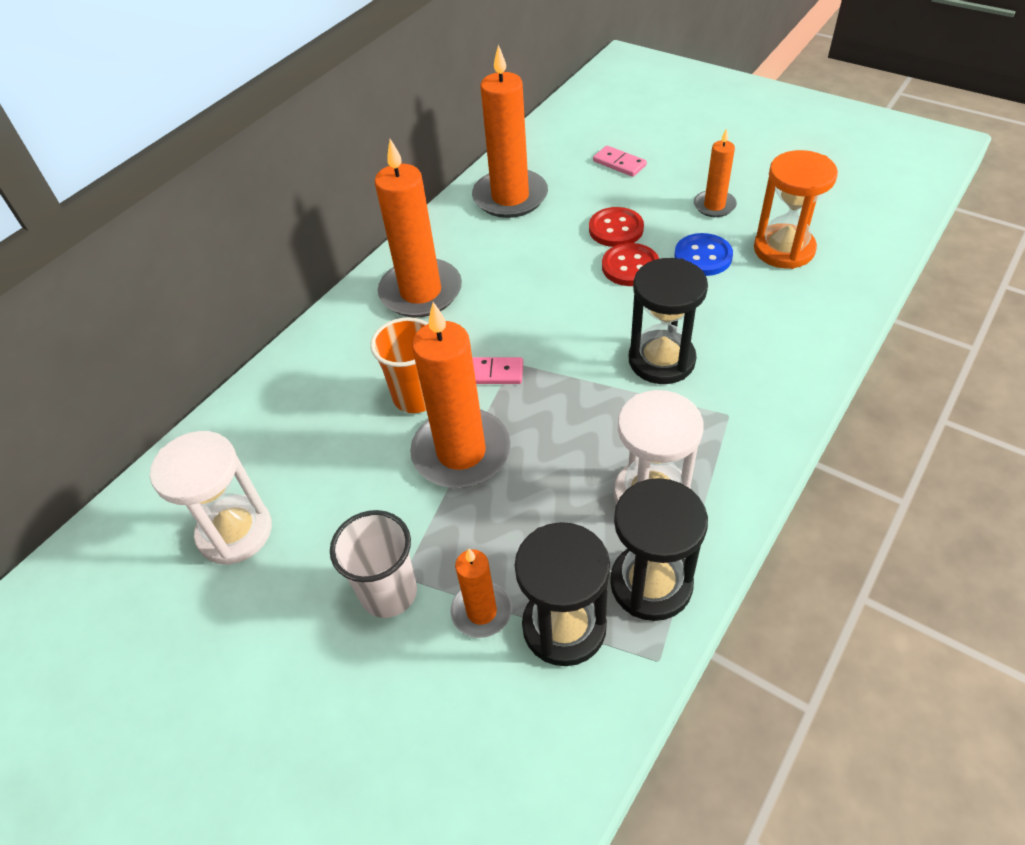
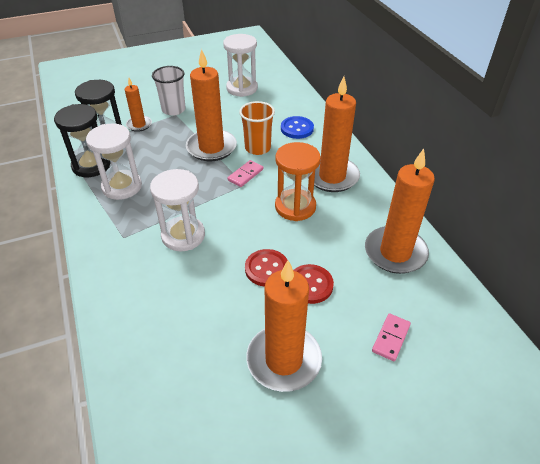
camera: 120 degrees right, 5 degrees down
pink domino [593,145,647,177] -> pink domino turned 45 degrees counterclockwise [372,313,411,361]
black hourglass [629,258,708,384] -> white hourglass [150,169,205,251]
blue button [674,233,733,276] -> blue button moved to [281,116,314,139]
orange candle [694,128,737,217] -> orange candle [246,260,322,392], size x1.87
orange hourglass [754,150,838,269] -> orange hourglass moved to [275,142,321,221]

